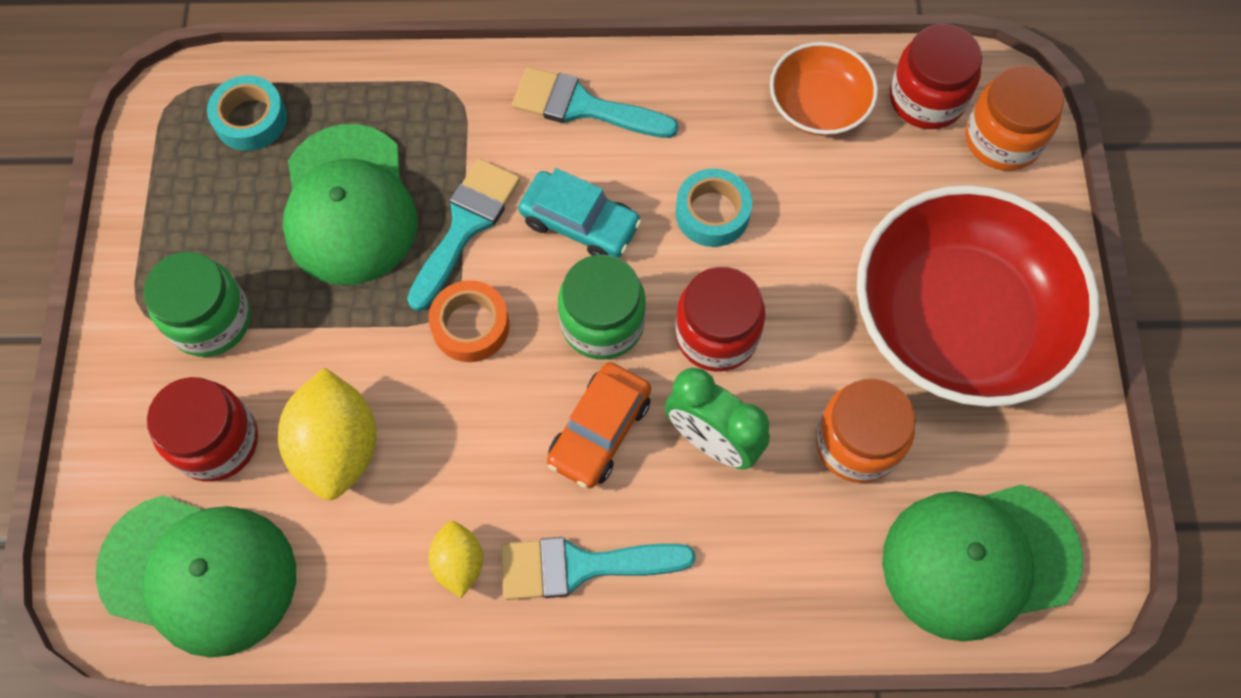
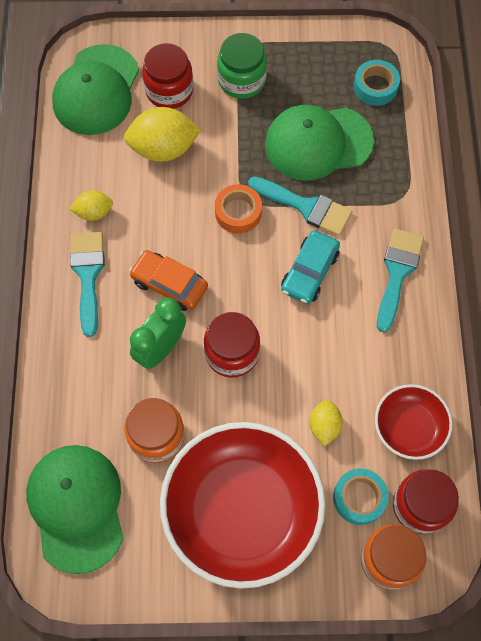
camera: 90 degrees right, 0 degrees up
green jar [558,255,646,360] -> none
turquoise tape [675,169,752,247] -> turquoise tape moved to [333,468,389,525]
orange bowl [770,42,878,136] -> red bowl [375,384,452,460]
none -> yellow lemon [309,400,343,446]

